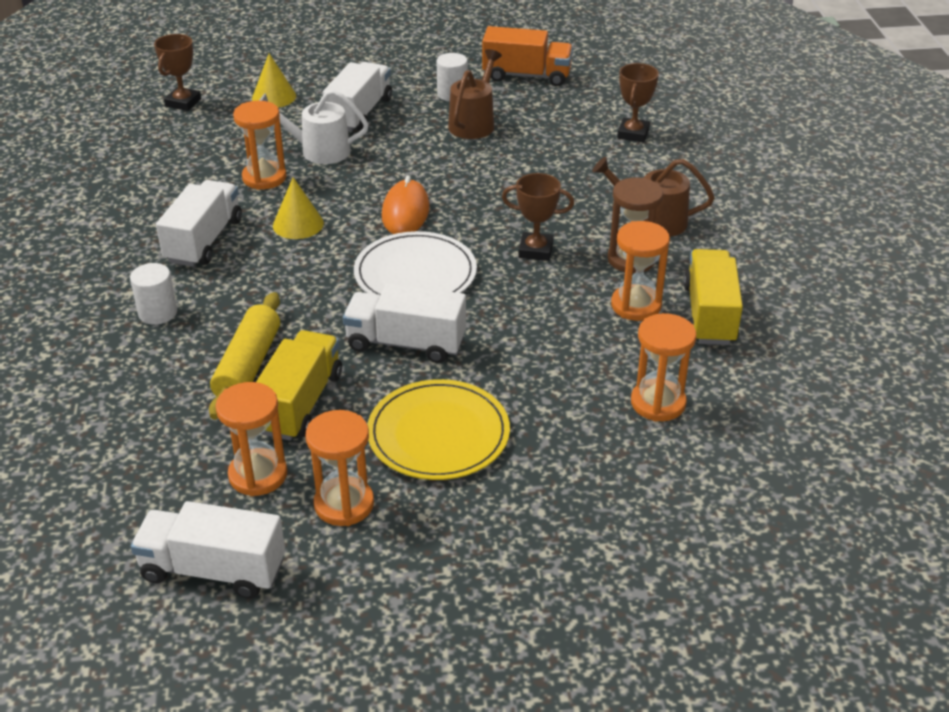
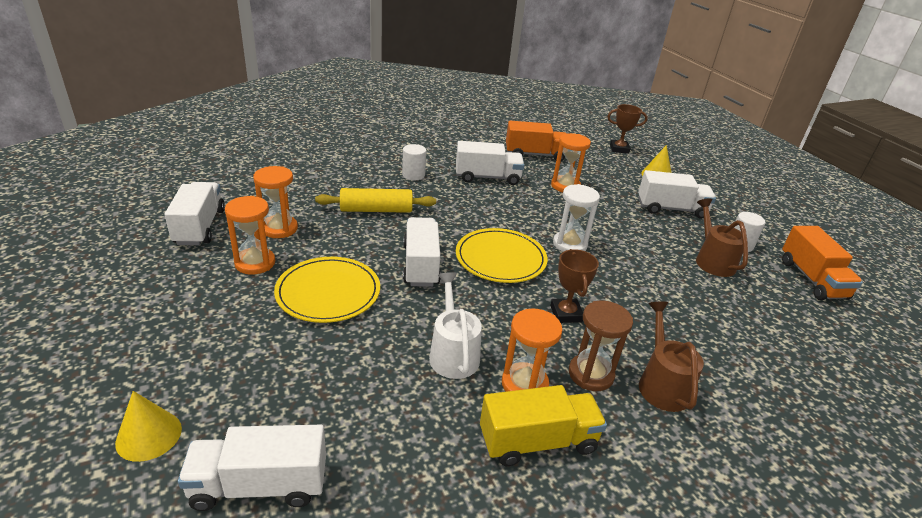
camera: 70 degrees right, 5 degrees down
yellow truck [256,330,342,441] -> none
white watering can [259,90,369,164] -> white watering can moved to [429,272,482,379]
yellow cone [273,177,324,239] -> yellow cone moved to [115,391,182,462]
white plate [354,231,477,295] -> yellow plate [456,228,548,283]
orange mouse [381,175,430,234] -> white hourglass [553,184,600,252]
brown watering can [448,49,502,139] -> brown watering can turned 105 degrees counterclockwise [696,199,748,277]
brown trophy [617,63,659,143] -> none
orange hourglass [631,313,696,422] -> none
none -> white truck [178,425,326,511]
none -> orange truck [506,121,567,161]

